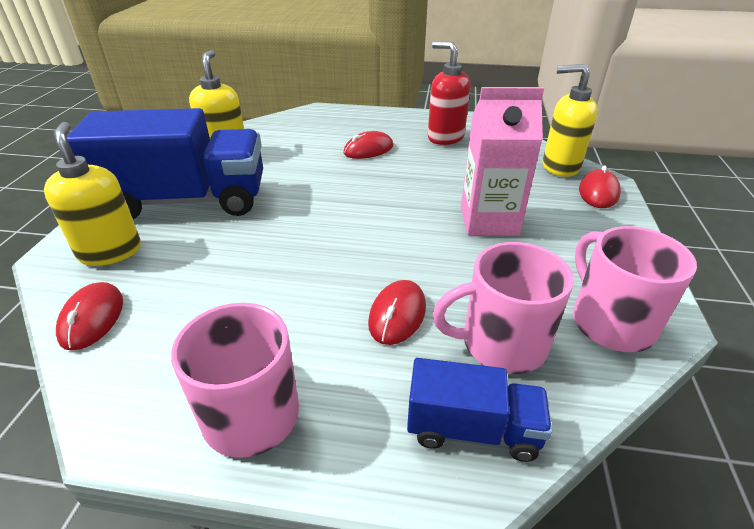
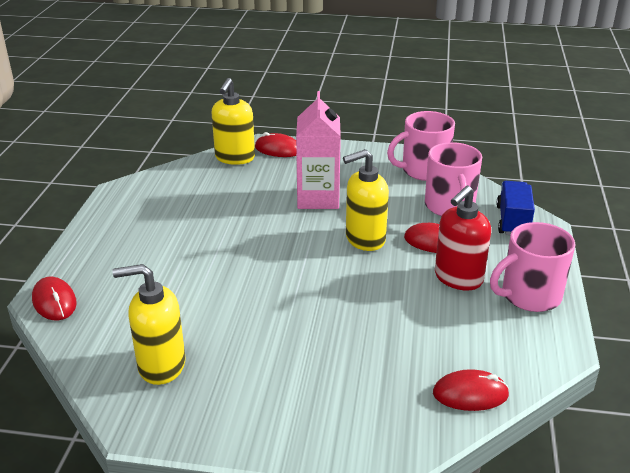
camera: 90 degrees left, 5 degrees down
yellow soap dispenser [44,122,141,266] -> yellow soap dispenser moved to [343,149,389,251]
blue truck [67,108,263,219] -> none
red mouse [343,131,393,159] -> red mouse moved to [32,277,77,320]
red soap dispenser [428,41,471,145] -> red soap dispenser moved to [435,186,491,290]

